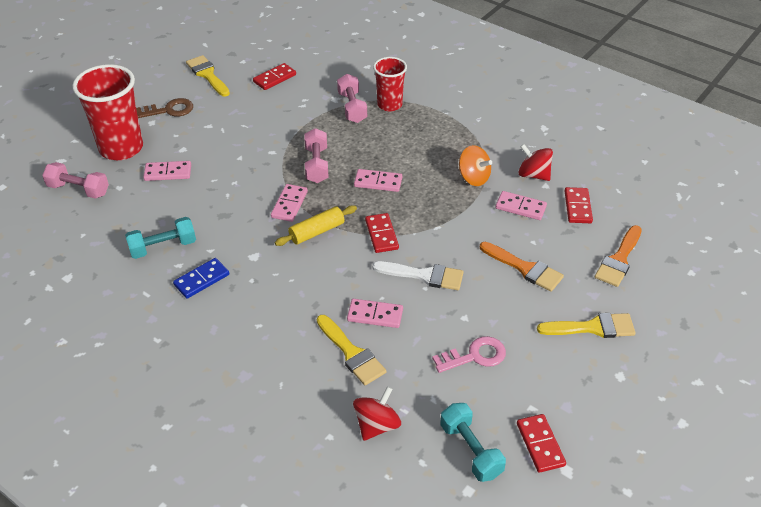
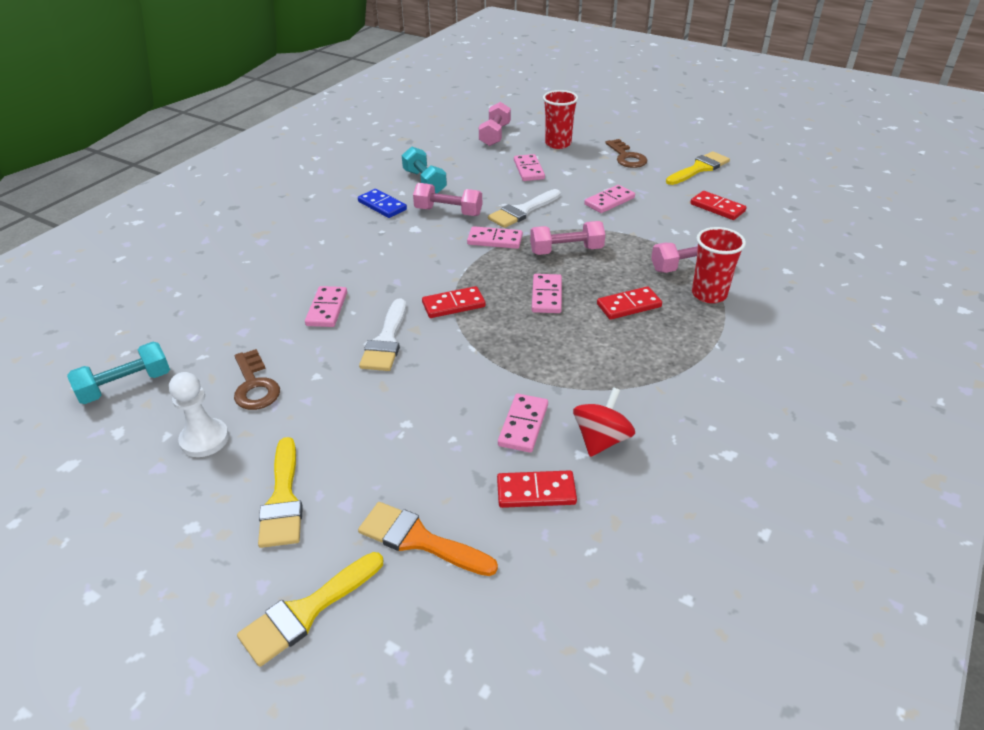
camera: 85 degrees right, 5 degrees down
red cup [72,64,143,160] -> red cup [543,90,578,149], size x0.60
yellow rolling pin [275,205,357,246] -> none
yellow brush [317,315,387,385] -> yellow brush moved to [237,552,383,667]
red spinning top [353,386,401,441] -> none
pink key [432,336,506,373] -> brown key [234,349,280,410]
orange spinning top [459,145,492,186] -> none
orange brush [480,242,564,292] -> none
red domino [517,414,566,473] -> red domino moved to [597,286,662,320]
none -> white pawn [169,372,229,457]
none -> pink dumbbell [413,183,482,216]
none -> white brush [488,189,561,228]
none -> pink domino [584,185,635,213]

